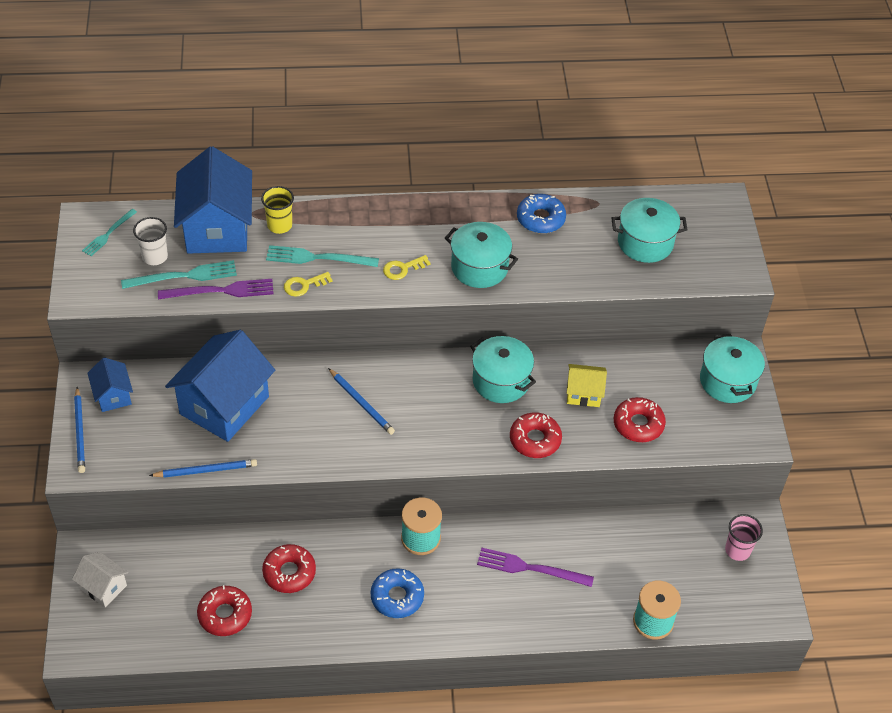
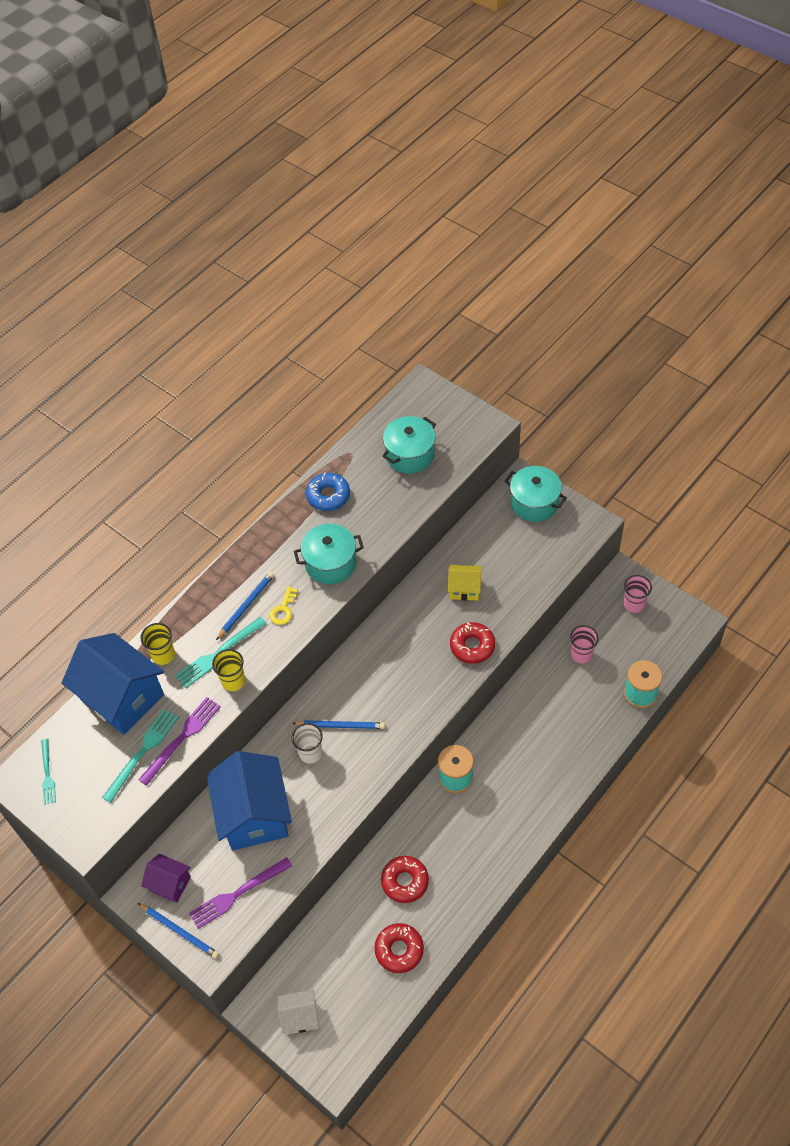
camera: 40 degrees left, 5 degrees up
blue house [87,357,133,412] -> purple house [141,854,191,903]
white cup [133,217,168,265] -> white cup moved to [292,723,323,764]
blue pencil [149,459,257,478] -> blue pencil moved to [216,571,274,640]
yellow key [284,272,333,297] -> yellow cup [212,649,245,691]
blue donut [371,568,424,618] -> none
turquoise pot [470,336,536,403] -> none
purple fork [477,548,594,587] -> purple fork moved to [189,857,292,929]
yellow house [567,364,607,407] -> yellow house turned 45 degrees clockwise [448,565,482,601]
red donut [614,397,666,442] -> none
none -> pink cup [570,625,598,664]

